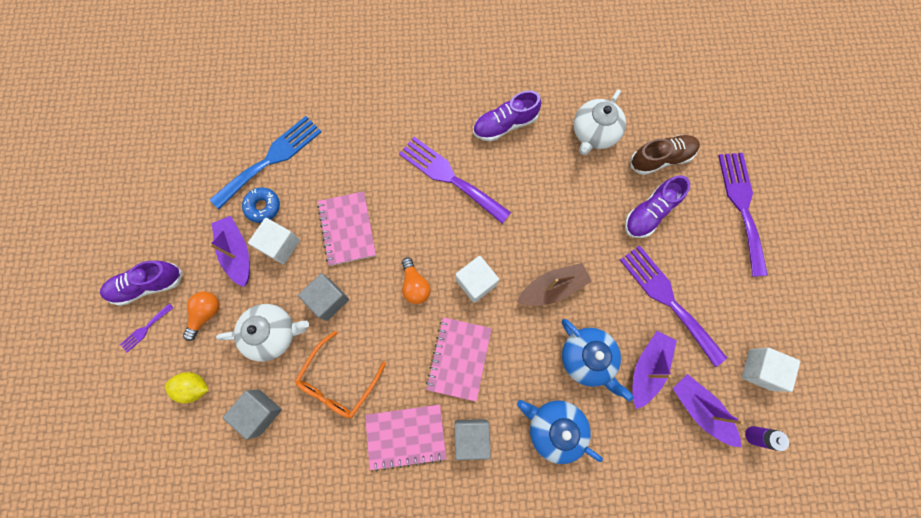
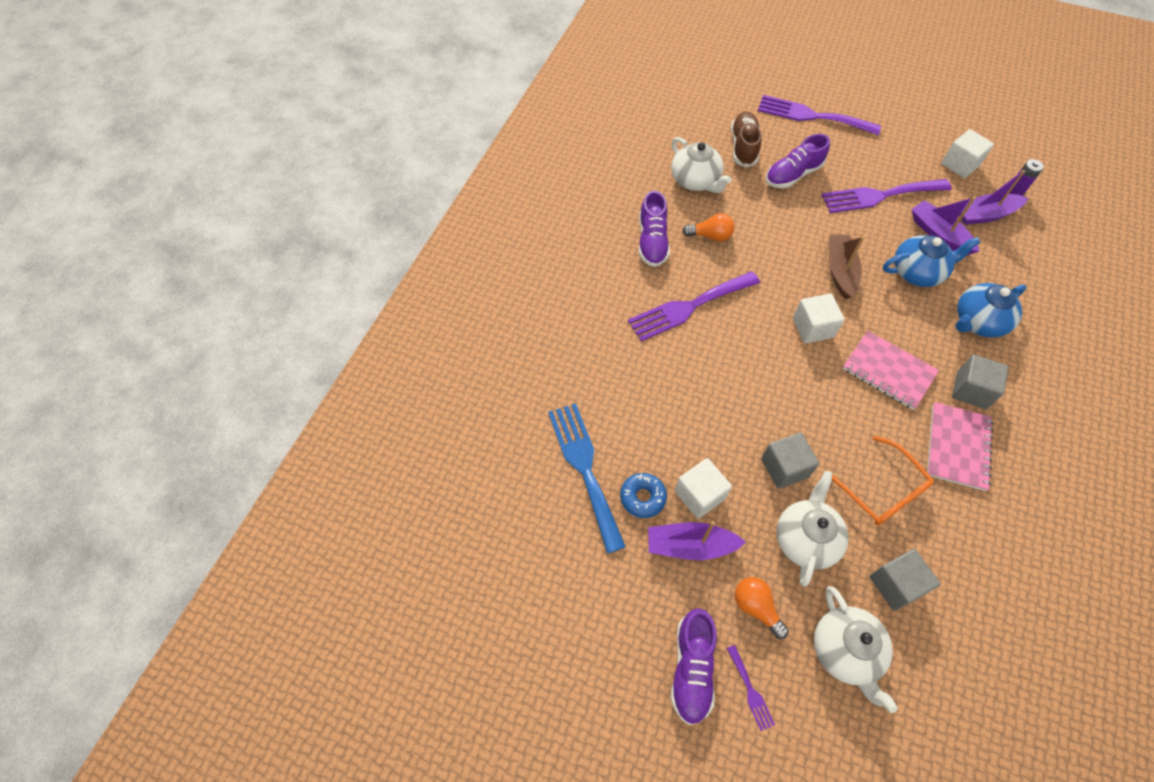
camera: 65 degrees left, 15 degrees down
yellow lemon [165,372,208,403] -> white teapot [814,586,898,713]
pink notebook [317,191,376,266] -> none
orange light bulb [402,257,431,304] -> orange light bulb moved to [682,213,735,242]
purple shoe [625,175,690,238] -> purple shoe turned 75 degrees clockwise [766,134,830,188]

